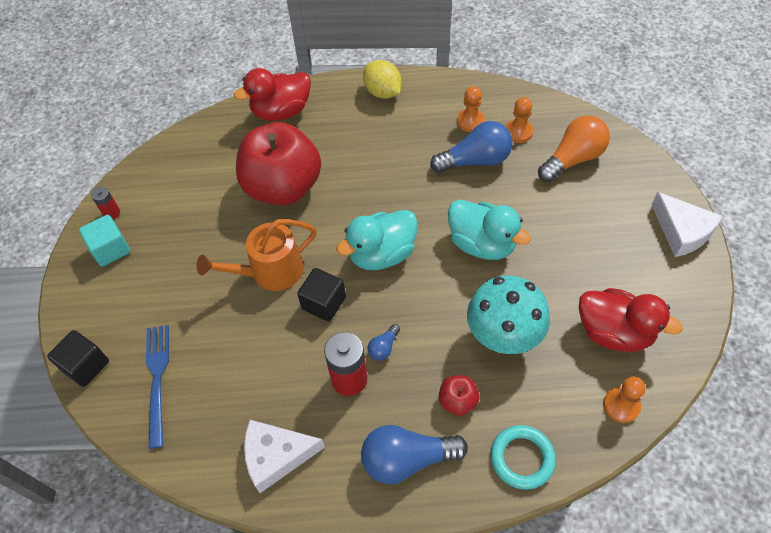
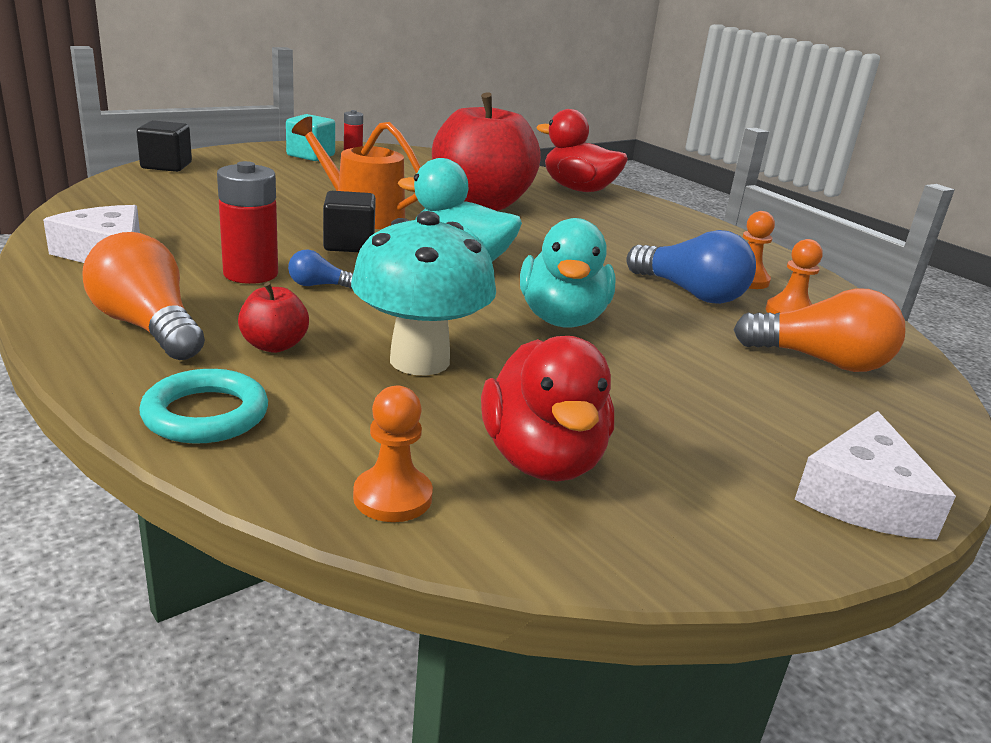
camera: 50 degrees right, 30 degrees down
blue fork [146,325,169,449] -> none
blue light bulb [361,425,468,484] -> orange light bulb [82,232,205,360]
yellow lemon [363,60,402,99] -> none

